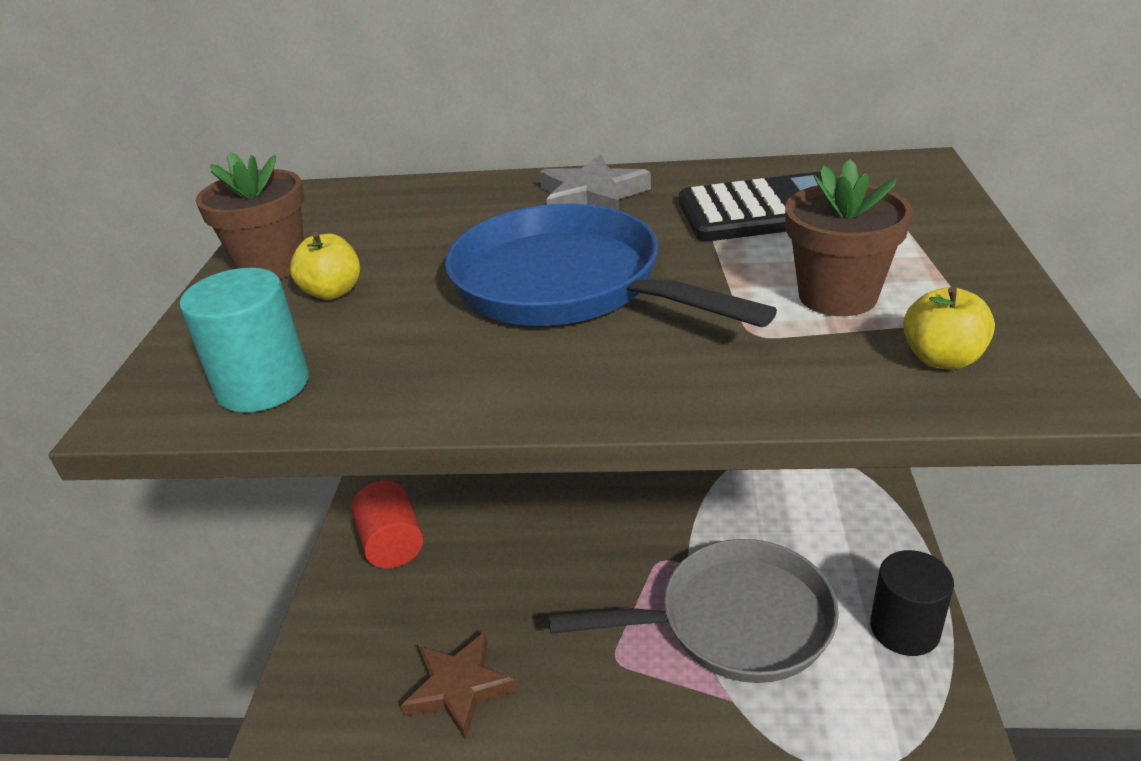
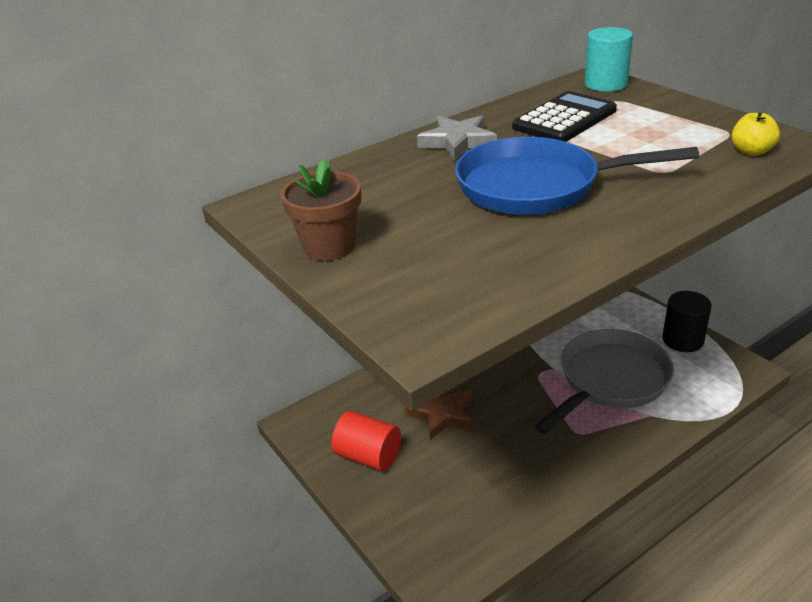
camera: 40 degrees left, 0 degrees up
turquoise cylinder [179,268,309,413] -> turquoise cylinder moved to [585,27,633,92]
yellow apple [290,232,360,300] -> none
brown star [401,632,517,740] -> brown star moved to [404,390,473,440]
brown flower pot [785,159,913,316] -> none

